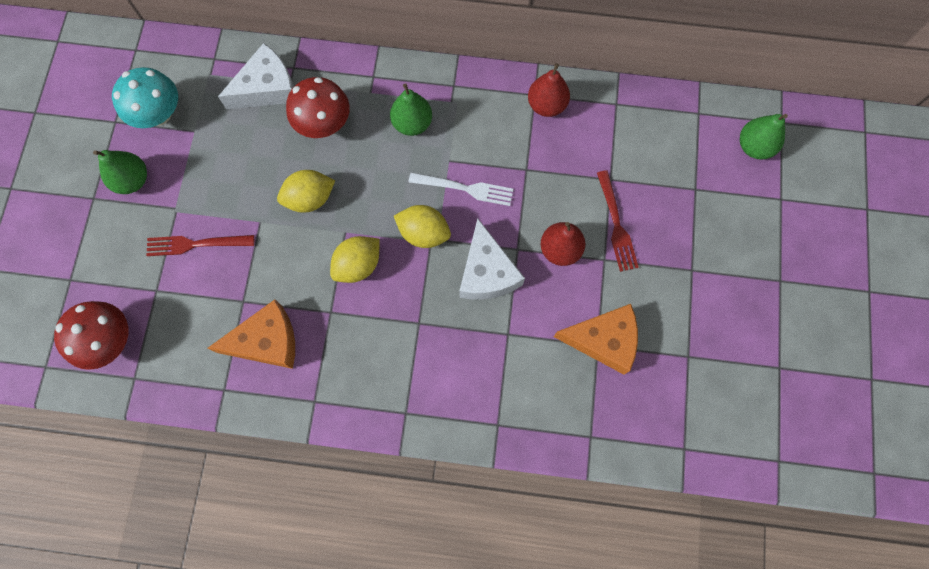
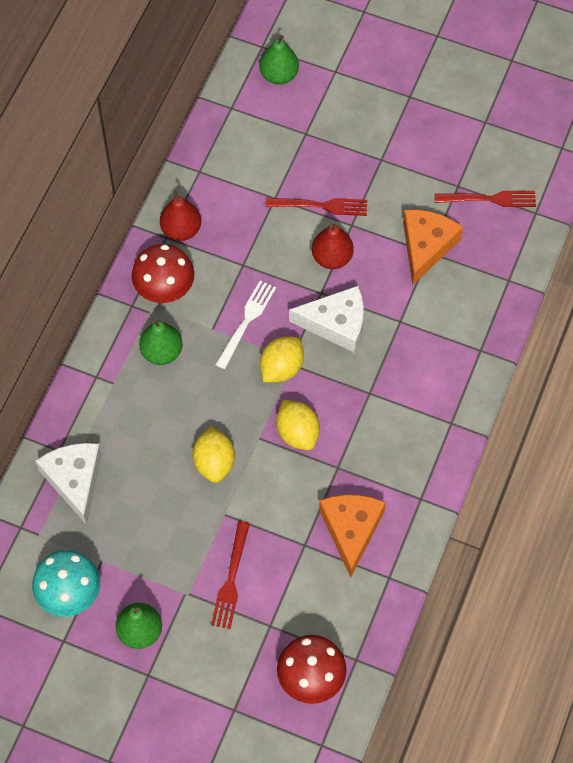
camera: 75 degrees left, 10 degrees down
red mushroom [286,77,350,138] -> red mushroom moved to [132,244,194,303]
none -> red fork [434,191,536,207]

